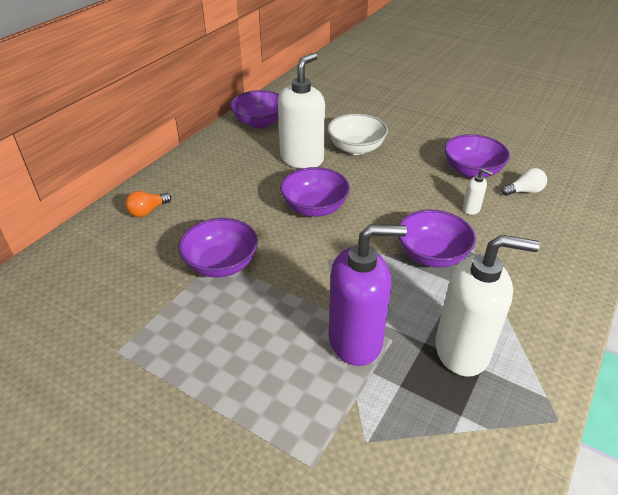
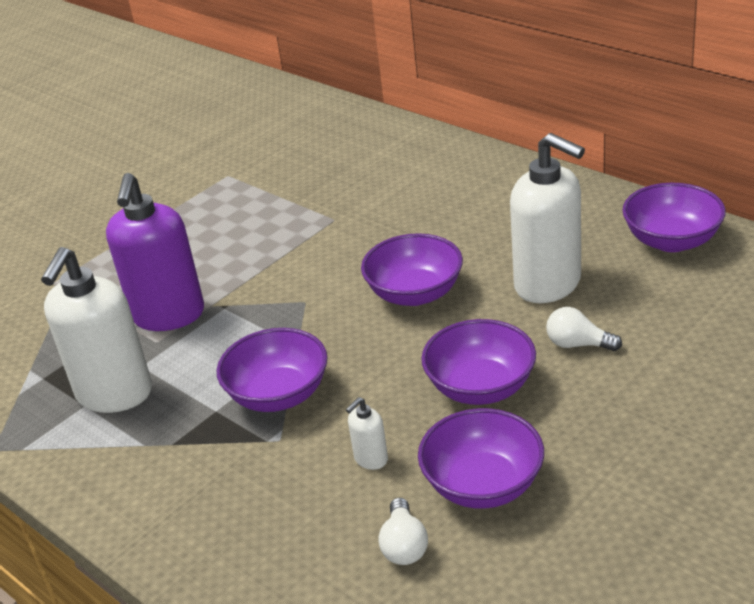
camera: 105 degrees right, 5 degrees down
orange light bulb [125,191,171,217] -> none
purple bowl [178,218,258,277] -> purple bowl moved to [421,319,536,405]
white bowl [327,114,388,155] -> white light bulb [546,307,622,351]

